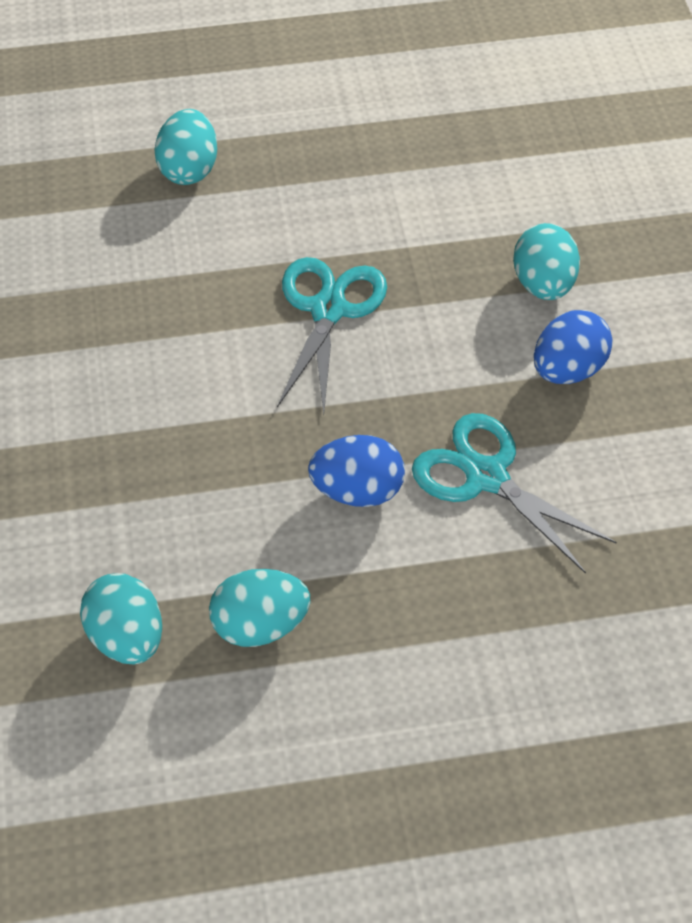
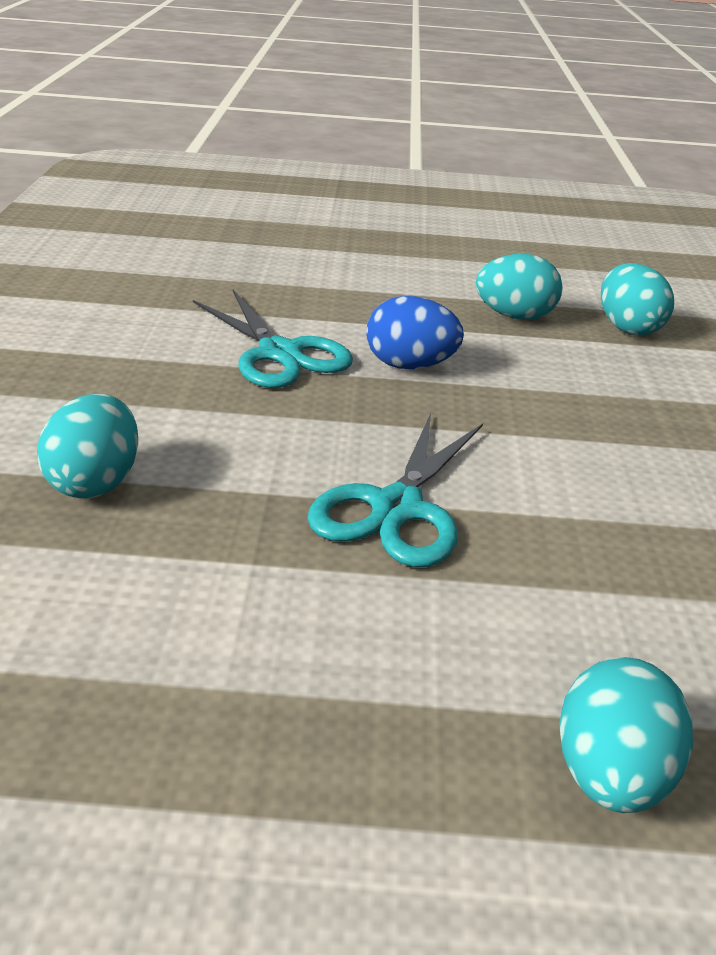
camera: 170 degrees left, 20 degrees down
blue egg [534,310,613,384] -> none

